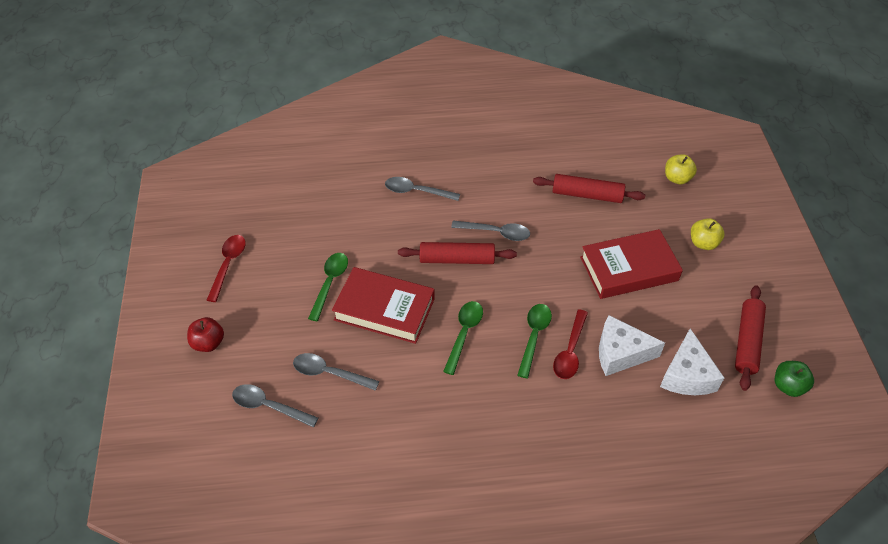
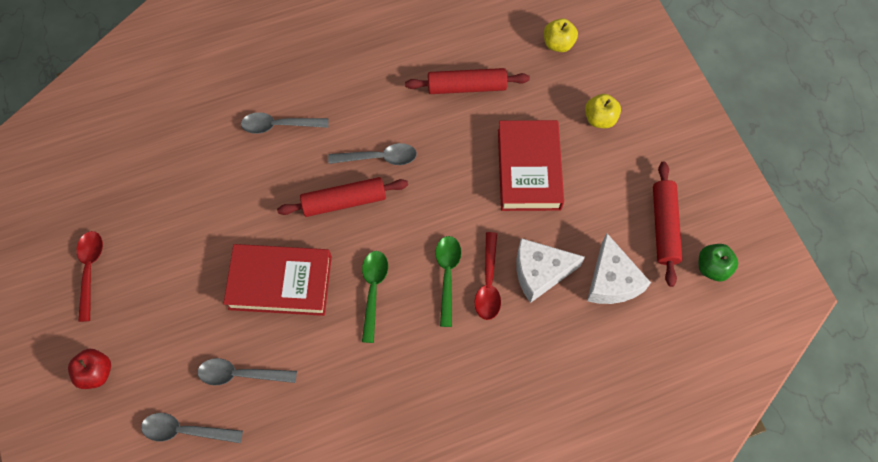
camera: 15 degrees left, 15 degrees up
green spoon [308,253,348,321] -> none
red book [580,229,683,299] -> red book turned 60 degrees counterclockwise [498,120,564,211]

